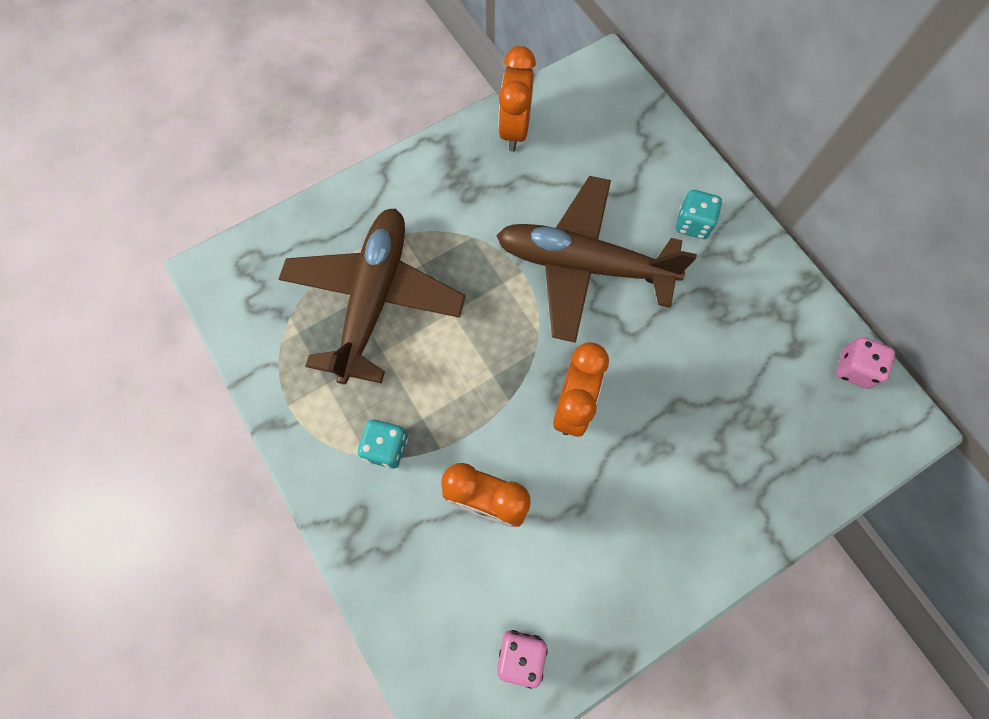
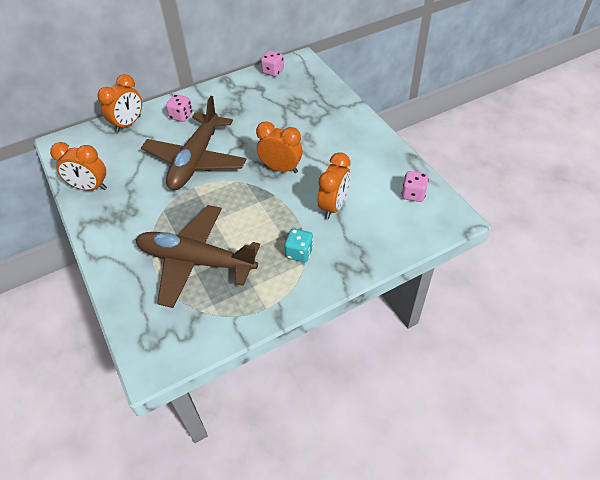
camera: 85 degrees left, 20 degrees down
turquoise dice [676,190,722,239] -> pink dice [166,94,193,122]
none -> orange clock [97,74,142,132]

